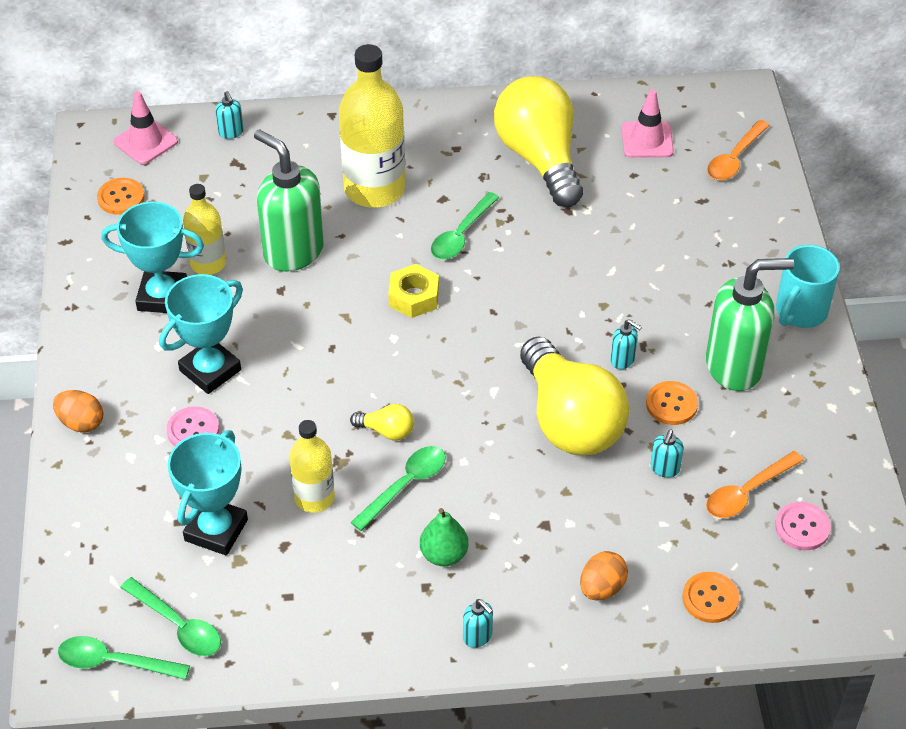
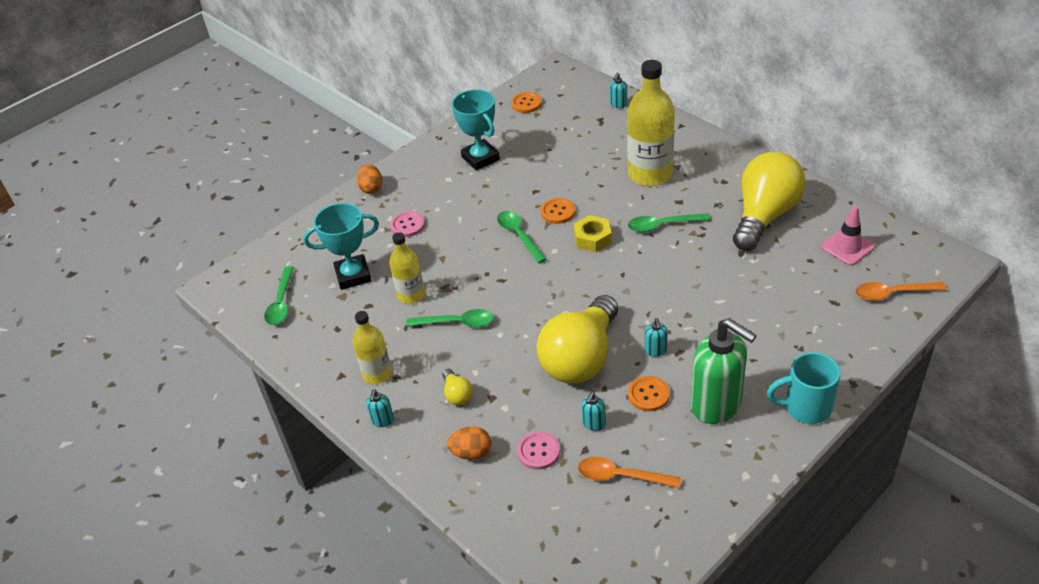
camera: 55 degrees right, 5 degrees down
green spoon [58,636,190,680] -> green spoon moved to [497,211,546,263]
pink traffic cone [114,91,178,164] -> none
turquoise trophy [159,274,243,394] -> none
yellow bottle [183,184,226,275] -> yellow bottle moved to [352,311,392,384]
green soap dispenser [254,129,324,272] -> none
yellow light bulb [350,404,414,440] -> yellow light bulb moved to [443,369,473,405]
green pear [420,508,468,566] -> none
turquoise soap dispenser [650,429,684,478] -> turquoise soap dispenser turned 45 degrees counterclockwise [582,392,606,431]
orange button [682,572,739,623] -> orange button moved to [541,198,575,224]
pink button [775,502,831,550] -> pink button moved to [517,431,560,470]

